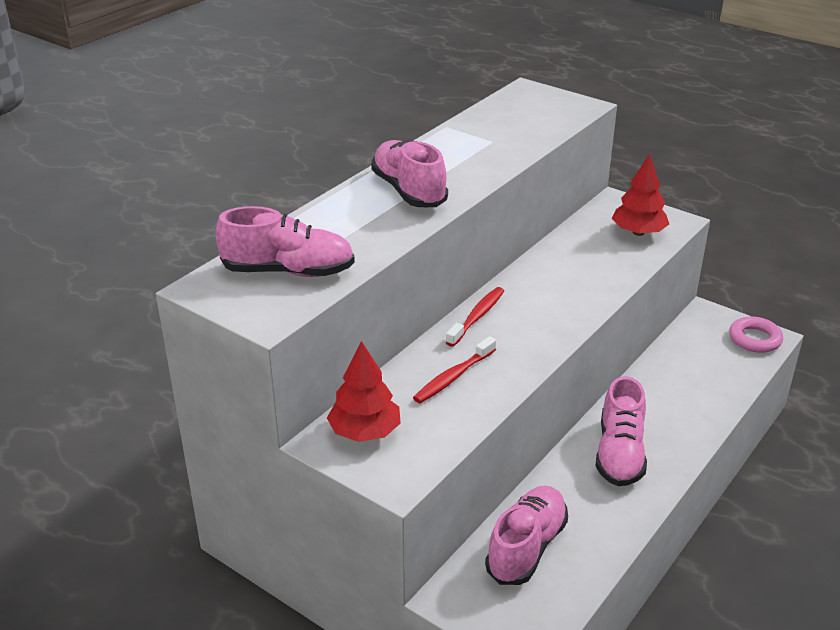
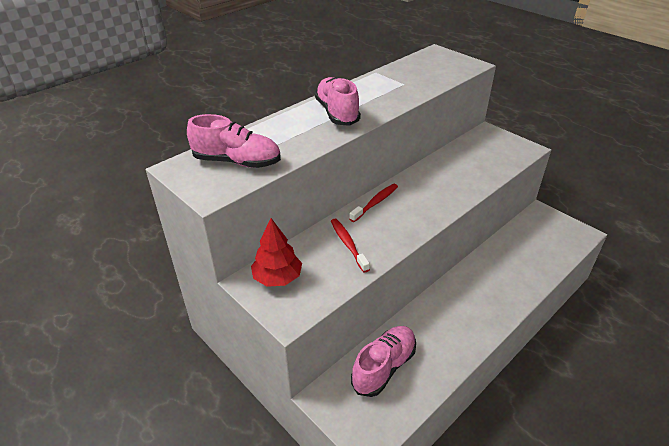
camera: 10 degrees right, 5 degrees up
red toothbrush [413,336,496,403] -> red toothbrush turned 105 degrees clockwise [331,219,370,272]
pink shoe [596,376,647,486] -> none
red tree [612,154,669,236] -> none
pink ring [729,316,783,353] -> none

